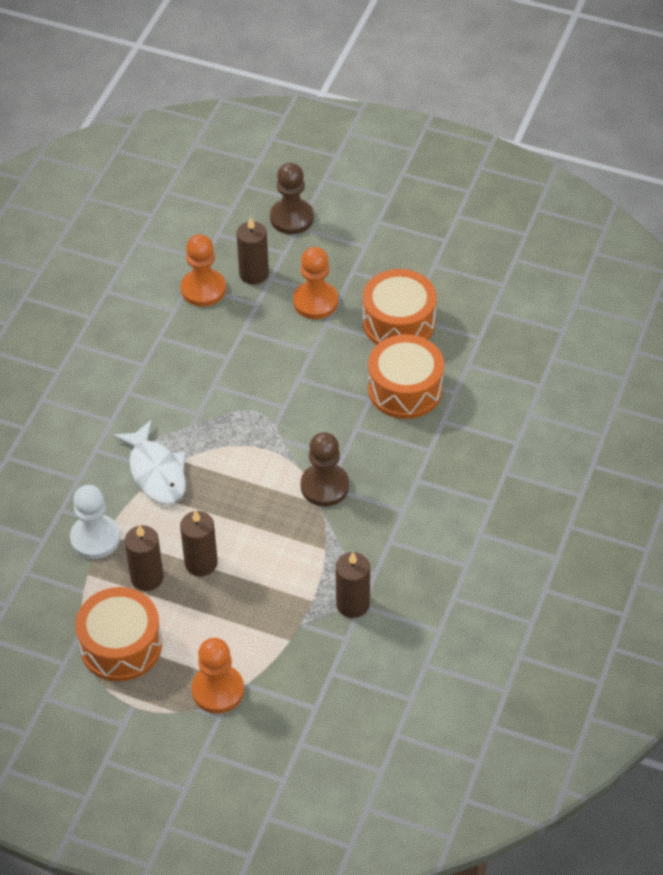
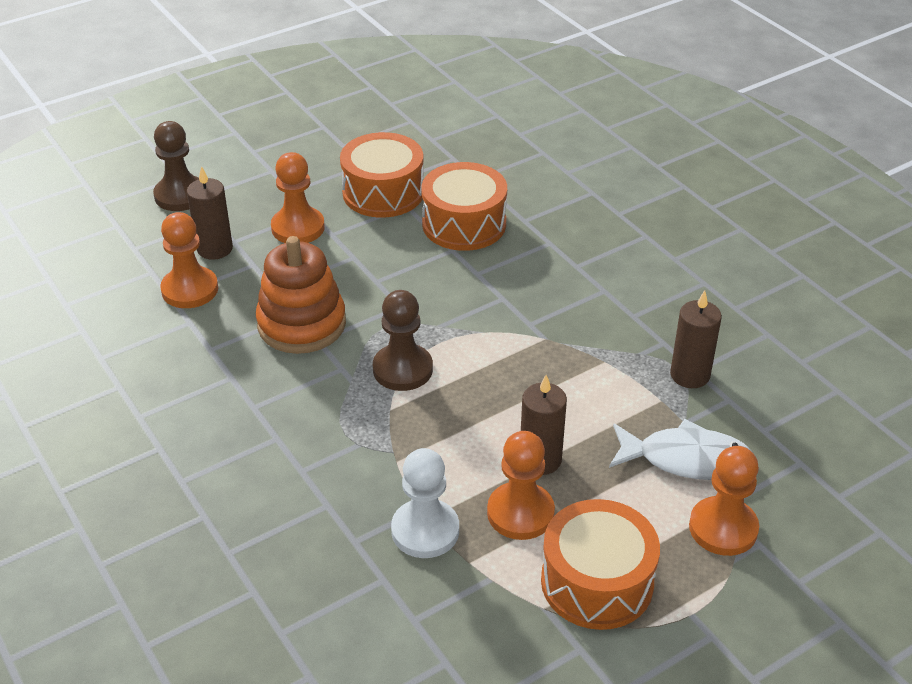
camera: 55 degrees left, 10 degrees down
white fish [113,420,186,505] -> white fish moved to [609,419,754,480]
brown candle [124,525,164,591] -> orange pawn [487,431,555,540]
brown pawn [301,432,349,506] -> brown pawn moved to [373,290,433,391]
none -> orange stacking toy [256,236,346,354]

